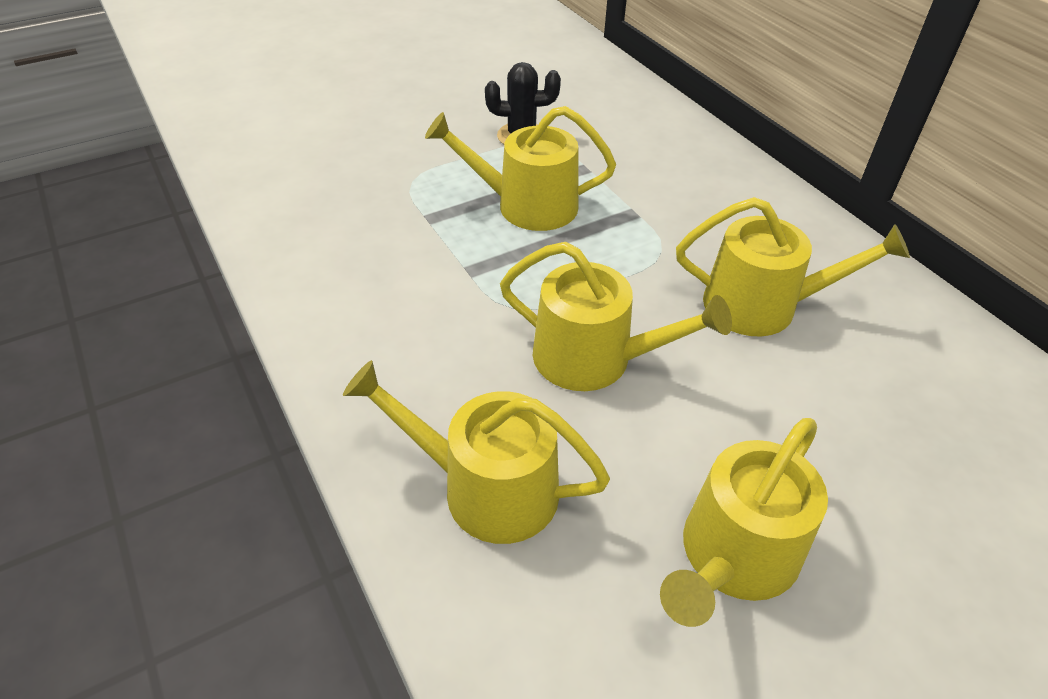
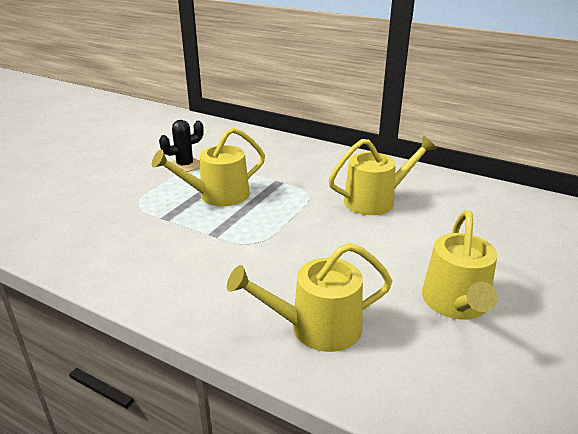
camera: 30 degrees left, 15 degrees down
yellow watering can [500,242,732,391] -> none

